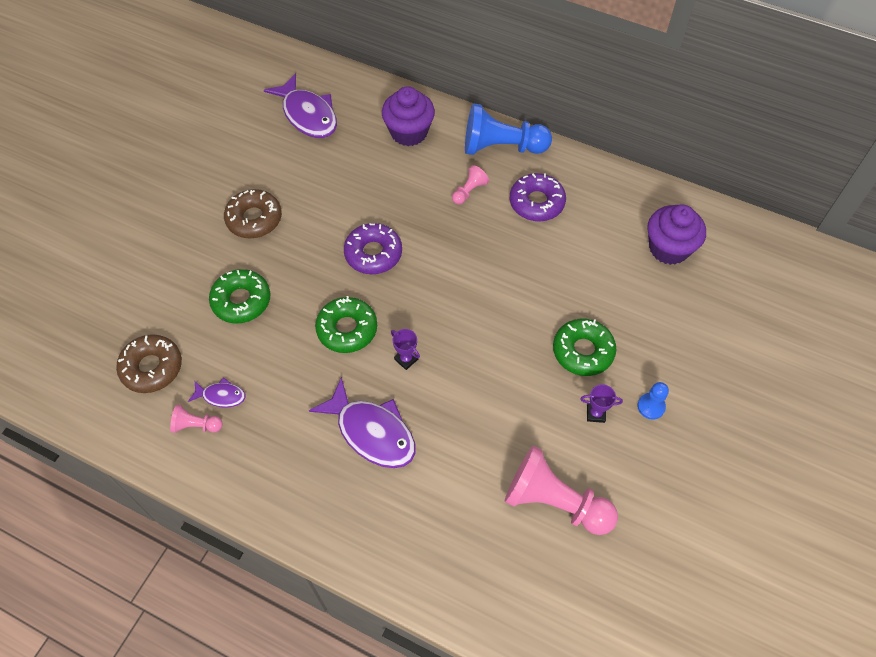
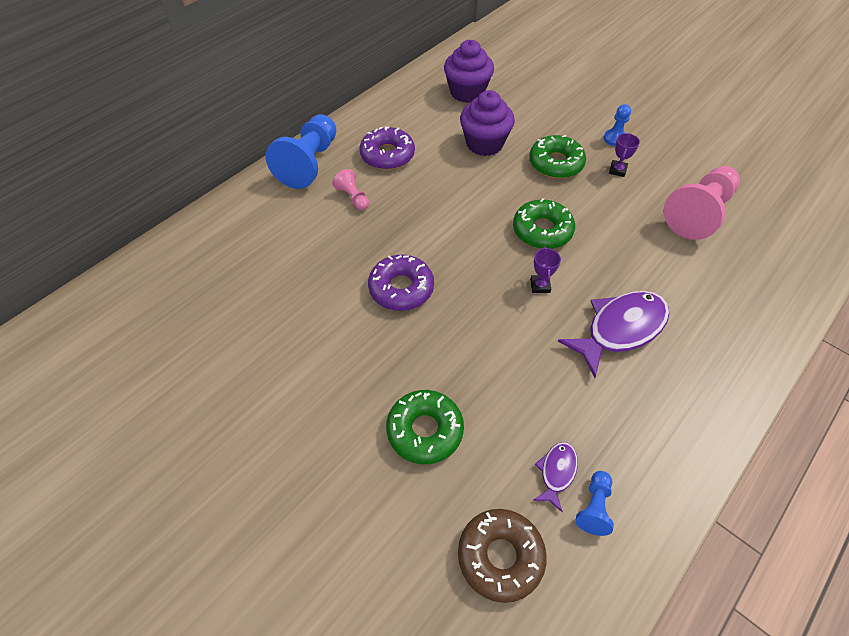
camera: 75 degrees left, 5 degrees down
pink pawn [170,405,223,433] -> blue pawn [575,471,614,536]
brown donut [224,189,282,238] -> none
purple fish [264,73,337,138] -> none
green donut [315,296,377,353] -> green donut moved to [513,198,575,249]
purple cupcake [382,86,435,146] -> purple cupcake moved to [460,90,515,156]
purple trophy [391,329,420,370] -> purple trophy turned 60 degrees counterclockwise [530,247,561,293]

